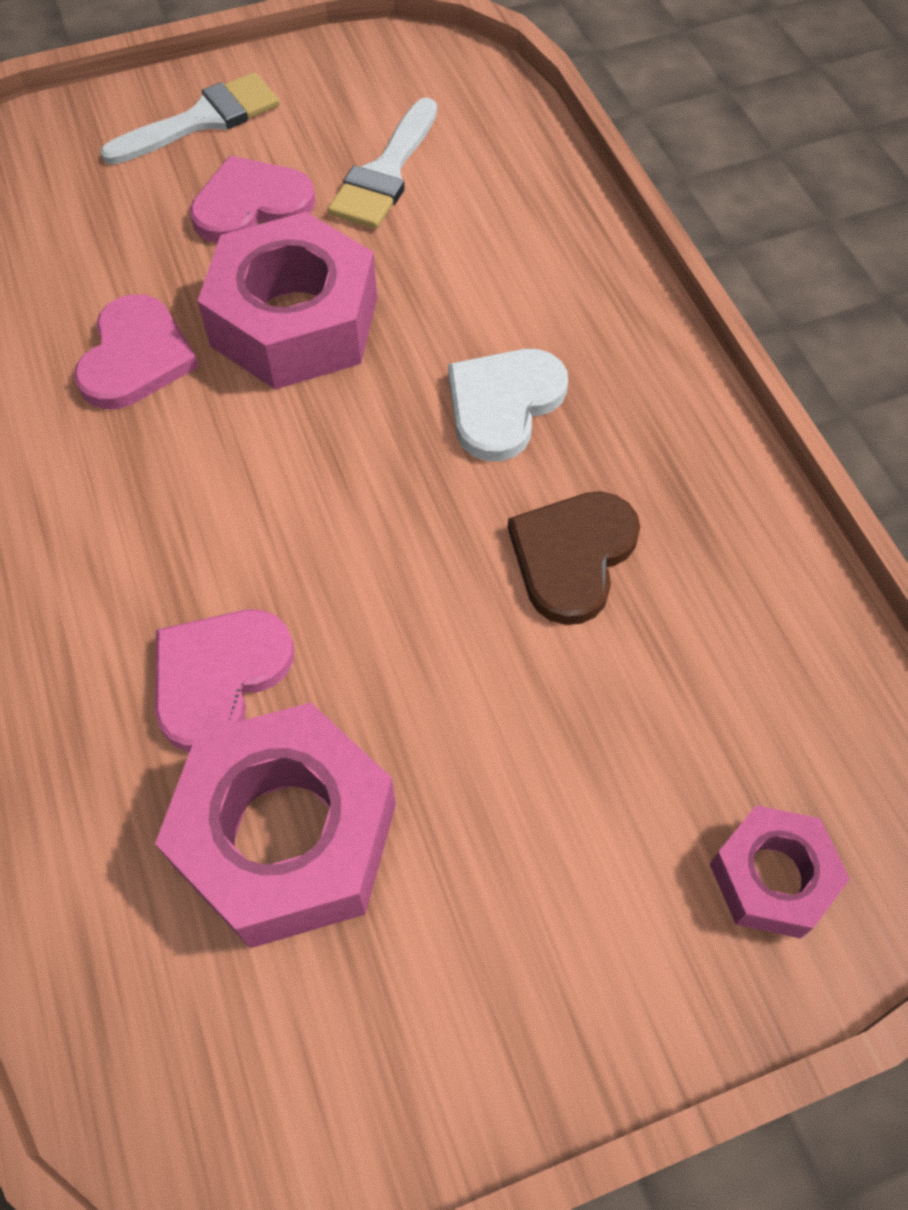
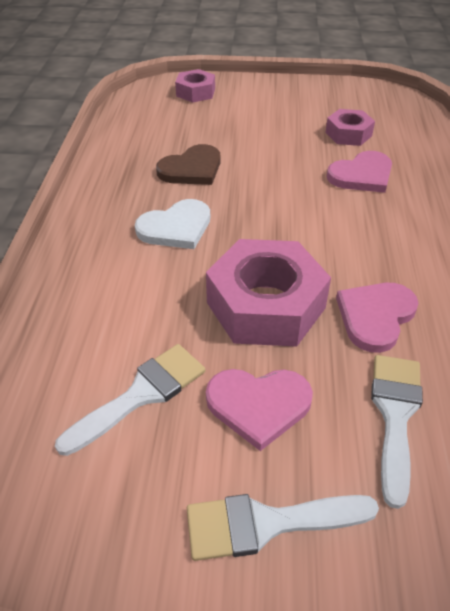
camera: 155 degrees left, 15 degrees down
pink nut [155,702,396,948] -> pink nut [325,109,375,146], size x0.55
none -> white brush [371,355,423,509]

